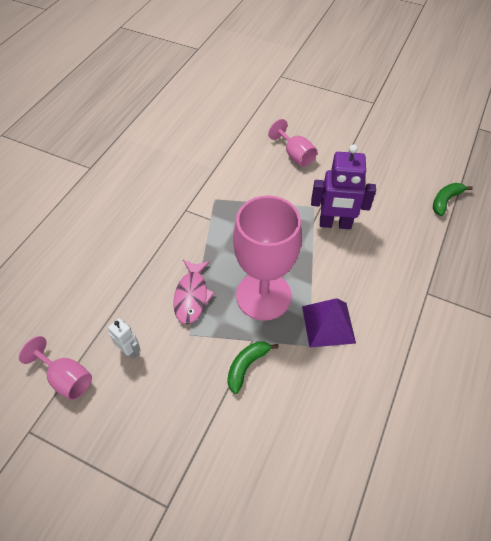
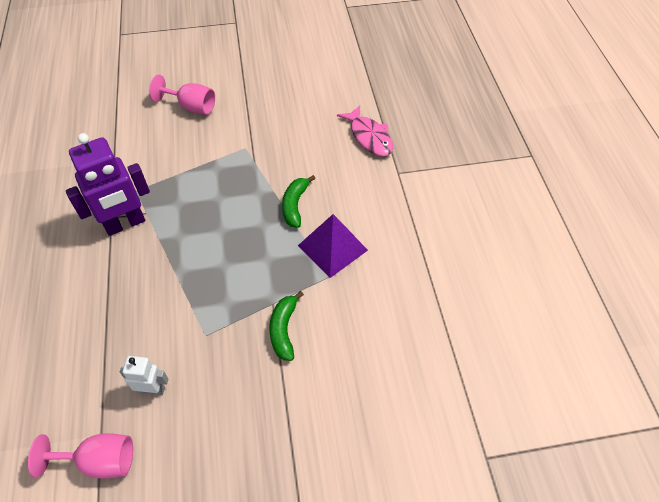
camera: 35 degrees left, 0 degrees up
pink fish [173,260,215,324] -> pink fish moved to [337,105,393,157]
pink goblet [233,195,302,321] -> none
purple robot [311,144,376,229] -> purple robot moved to [66,133,150,236]
green banana [433,183,473,216] -> green banana moved to [282,175,316,228]

